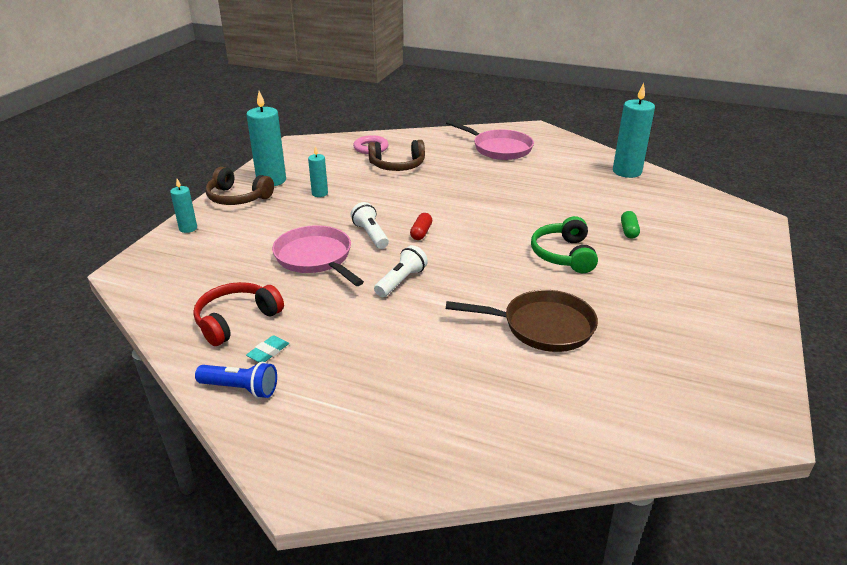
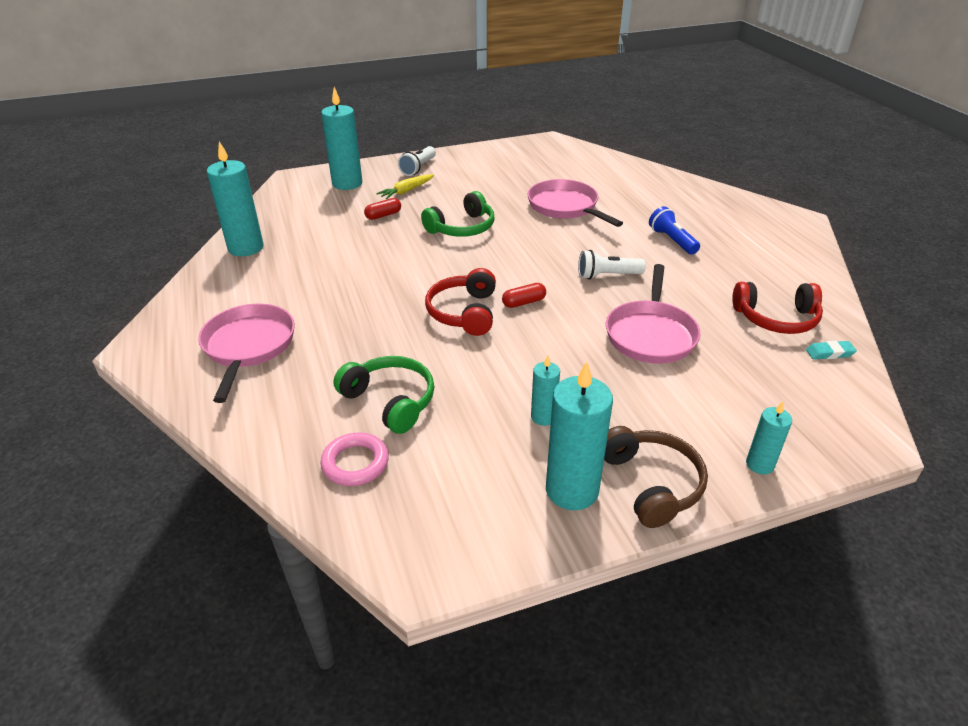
camera: 130 degrees left, 5 degrees up
blue flashlight [195,362,277,398] -> blue flashlight moved to [649,206,700,255]
turquoise eraser [246,335,289,362] -> turquoise eraser moved to [806,341,857,360]
white flashlight [351,202,389,249] -> white flashlight moved to [398,146,436,176]
brown headphones [368,140,425,171] -> green headphones [333,356,434,434]
brown pan [446,290,598,352] -> pink pan [528,179,623,227]
green capsule [621,211,640,239] -> red capsule [364,198,401,220]
none -> turquoise candle [321,87,362,190]
none -> yellow carrot [376,174,434,199]
none -> red headphones [425,268,496,336]

